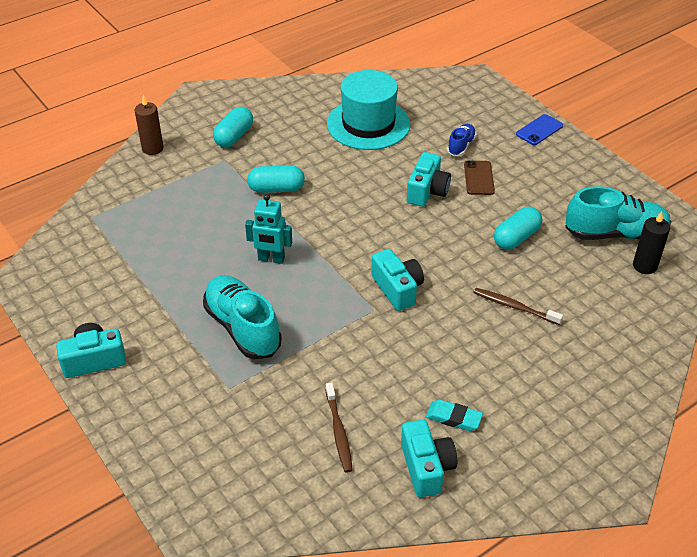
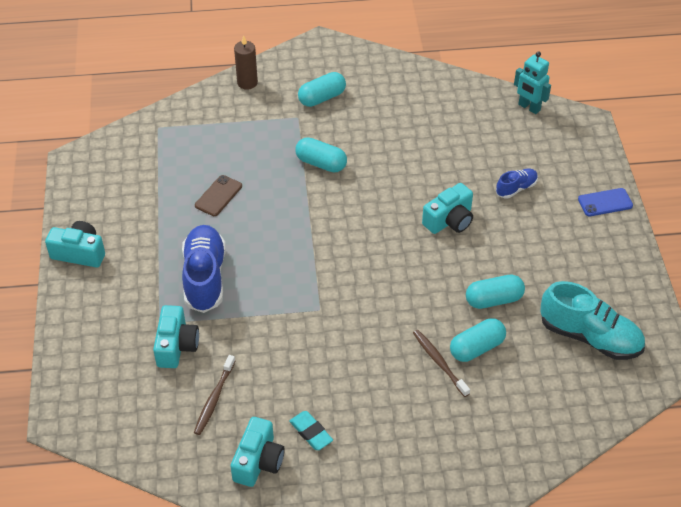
camera: 30 degrees right, 5 degrees up
turquoise shoe [203,275,282,359] -> blue shoe [182,225,226,313]
turquoise robot [245,194,292,264] -> turquoise robot moved to [514,52,551,114]
turquoise hat [327,70,411,150] -> none
turquoise camera [371,249,424,311] -> turquoise camera moved to [153,305,199,368]
brown phone [464,161,495,195] -> brown phone moved to [195,175,242,216]
black candle [633,211,670,274] -> none
none -> turquoise capsule [450,318,506,362]

